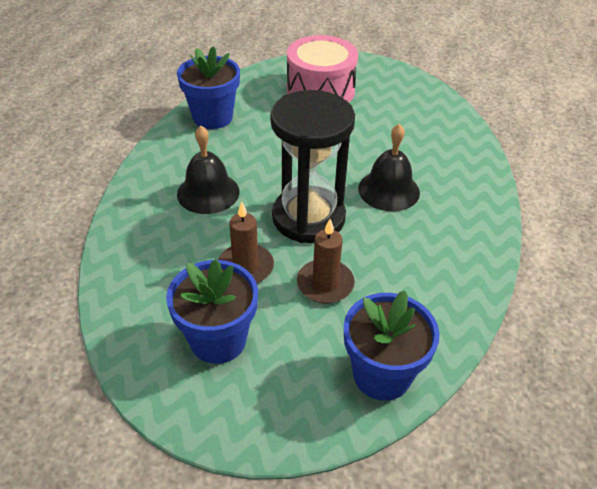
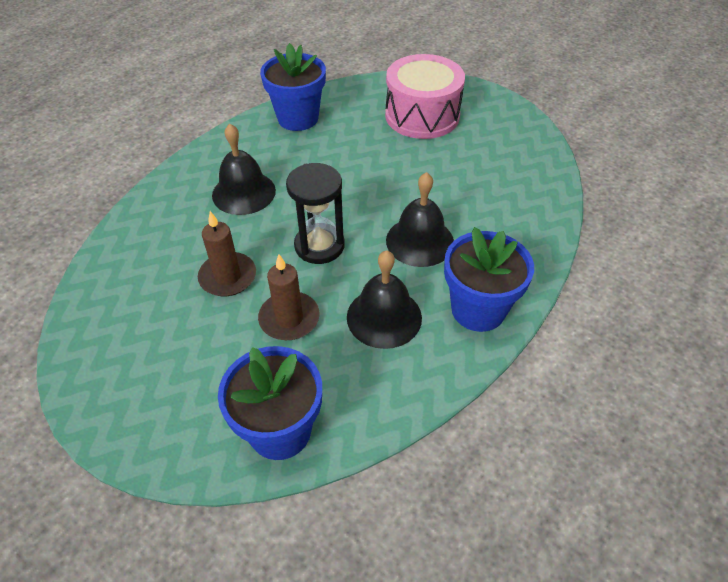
camera: 25 degrees right, 5 degrees up
blue flower pot [166,259,258,364] -> blue flower pot moved to [444,227,534,332]
black hourglass [270,90,355,243] -> black hourglass [286,163,345,264], size x0.64
none -> black bell [347,250,422,349]

